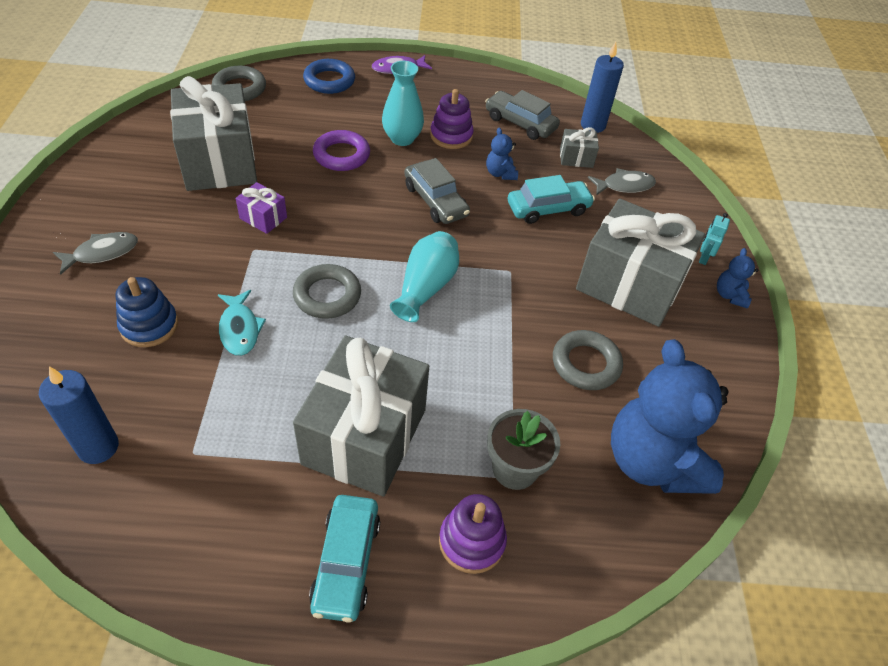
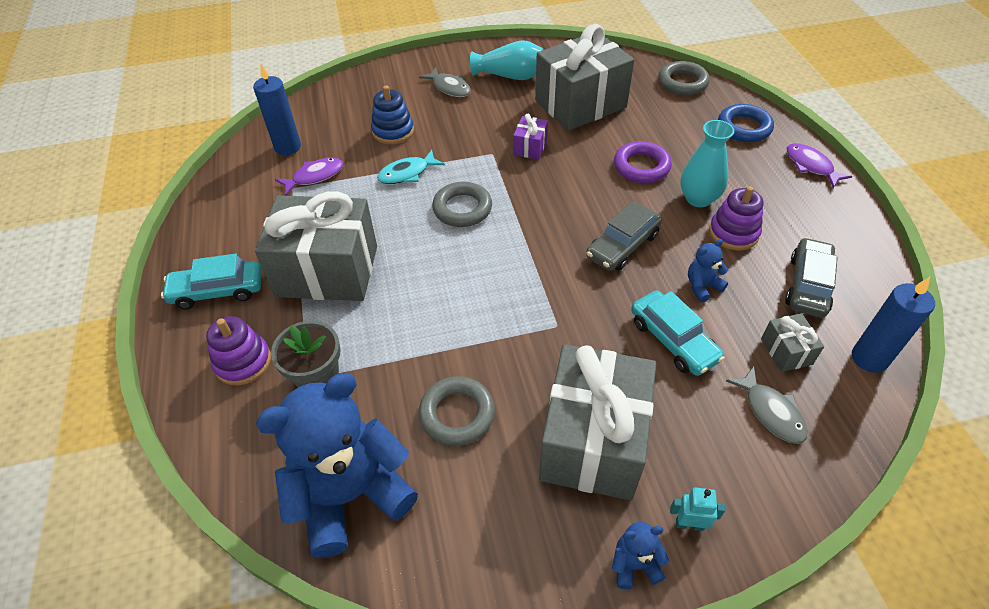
camera: 80 degrees right, 0 degrees up
turquoise vase [390,231,459,322] -> turquoise vase moved to [470,40,543,80]
none -> purple fish [275,158,343,195]

